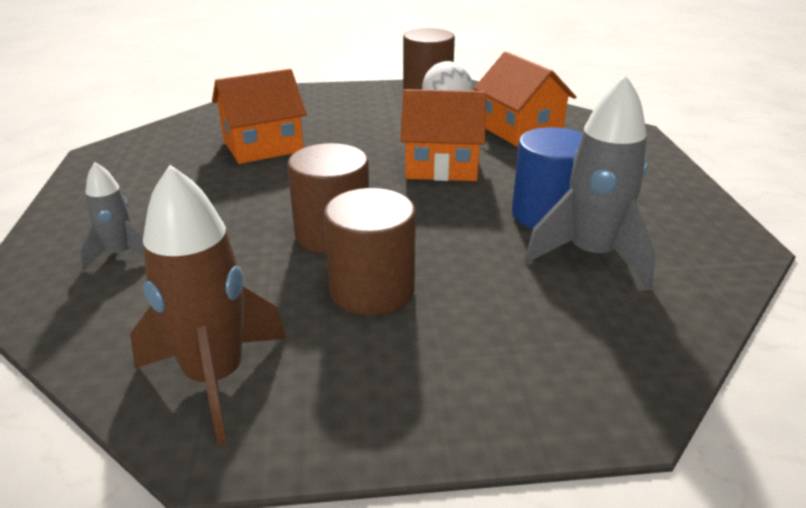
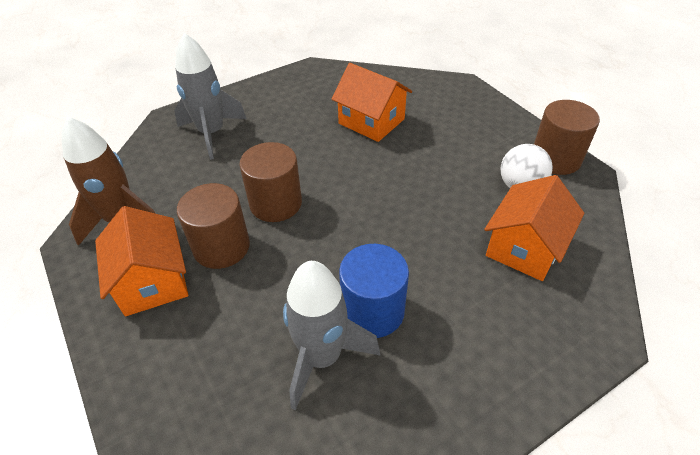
camera: 65 degrees right, 15 degrees up
grey rocket [80,162,144,270] -> grey rocket [174,33,247,160], size x1.80
orange house [400,89,486,181] -> orange house moved to [95,206,188,316]

